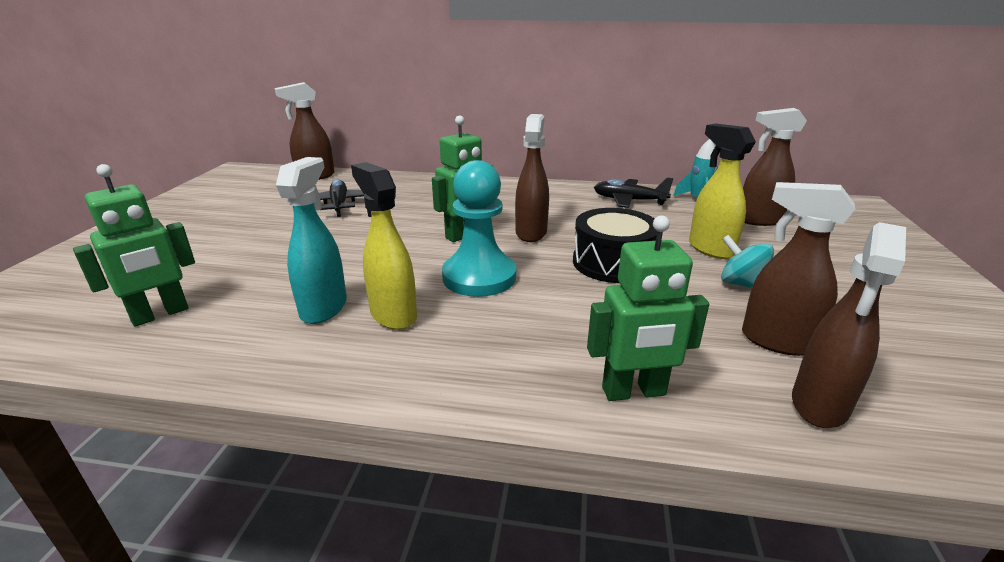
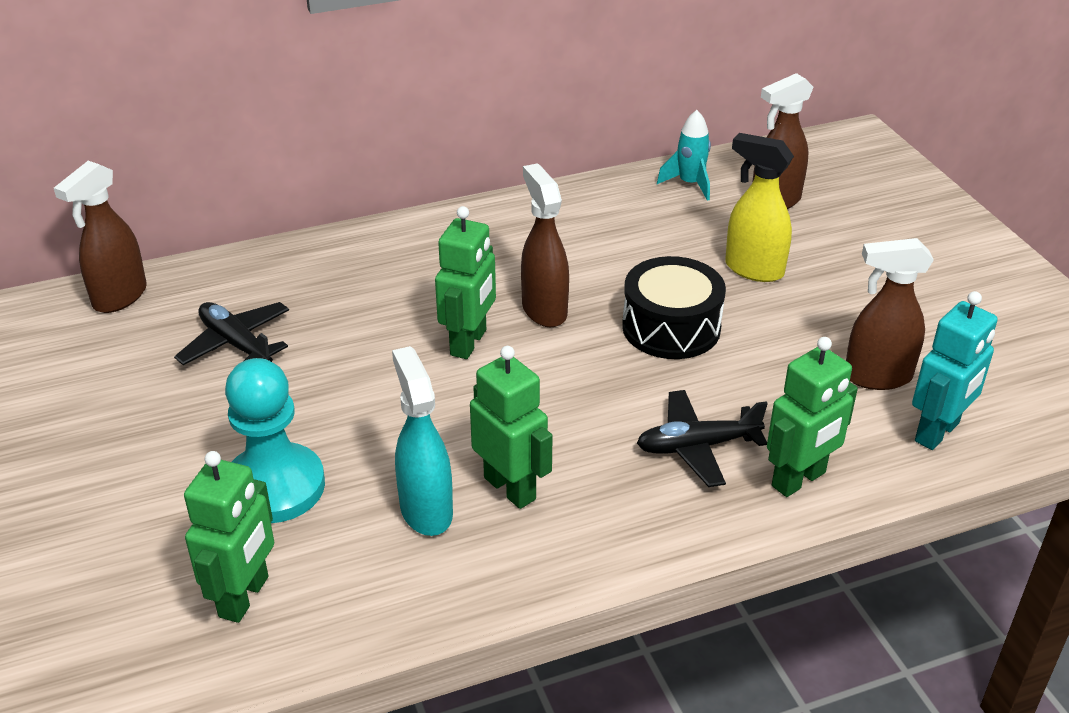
camera: 30 degrees left, 10 degrees up
yellow spray bottle [351,162,417,330] -> green robot [470,346,552,509]
turquoise pawn [442,160,516,297] -> turquoise pawn moved to [225,358,325,523]
black plane [594,177,673,208] -> black plane moved to [637,390,768,487]
turquoise spinning top [721,235,774,288] -> none
brown spray bottle [792,222,906,428] -> turquoise robot [912,291,998,450]

